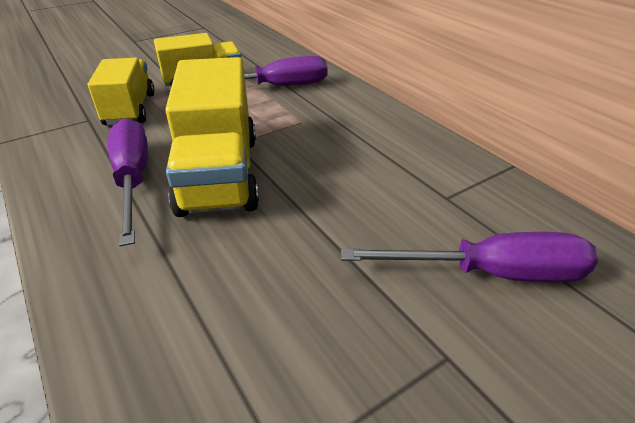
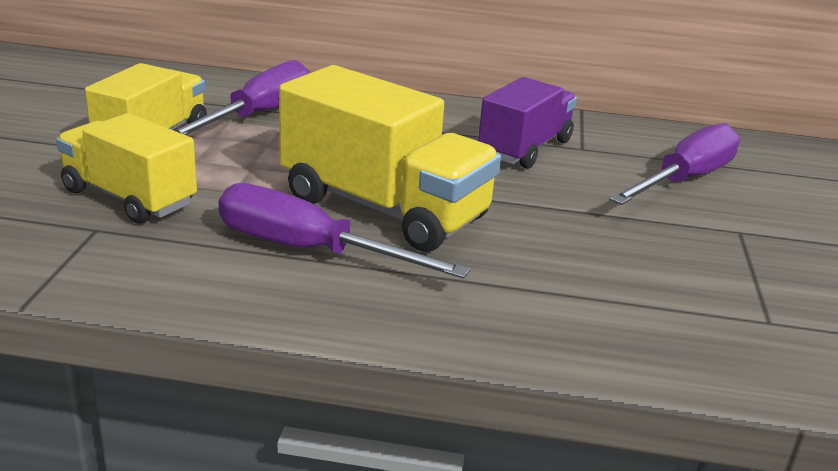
camera: 50 degrees left, 10 degrees down
none -> purple truck [478,77,577,169]

